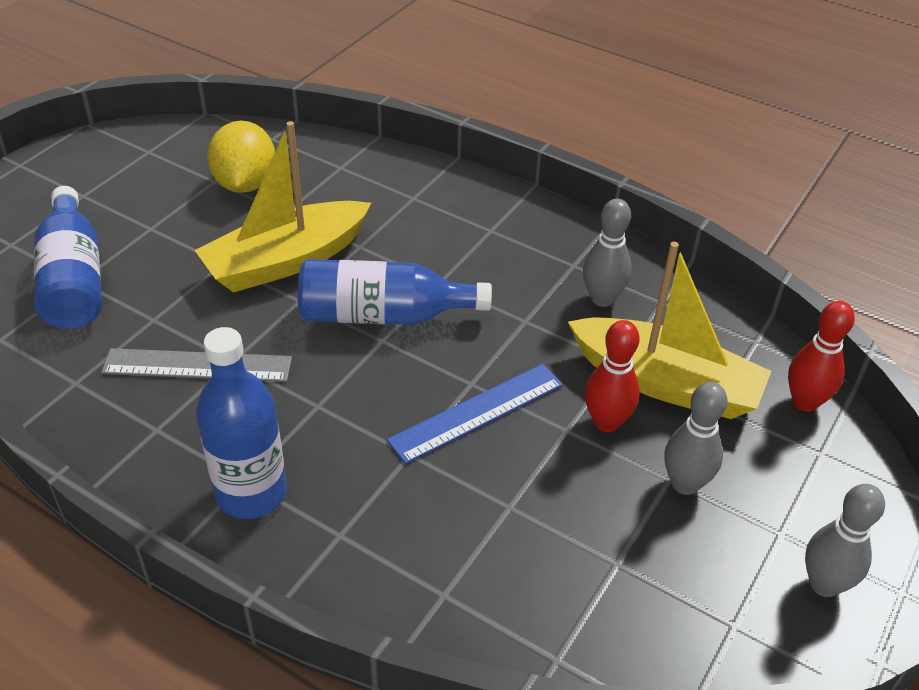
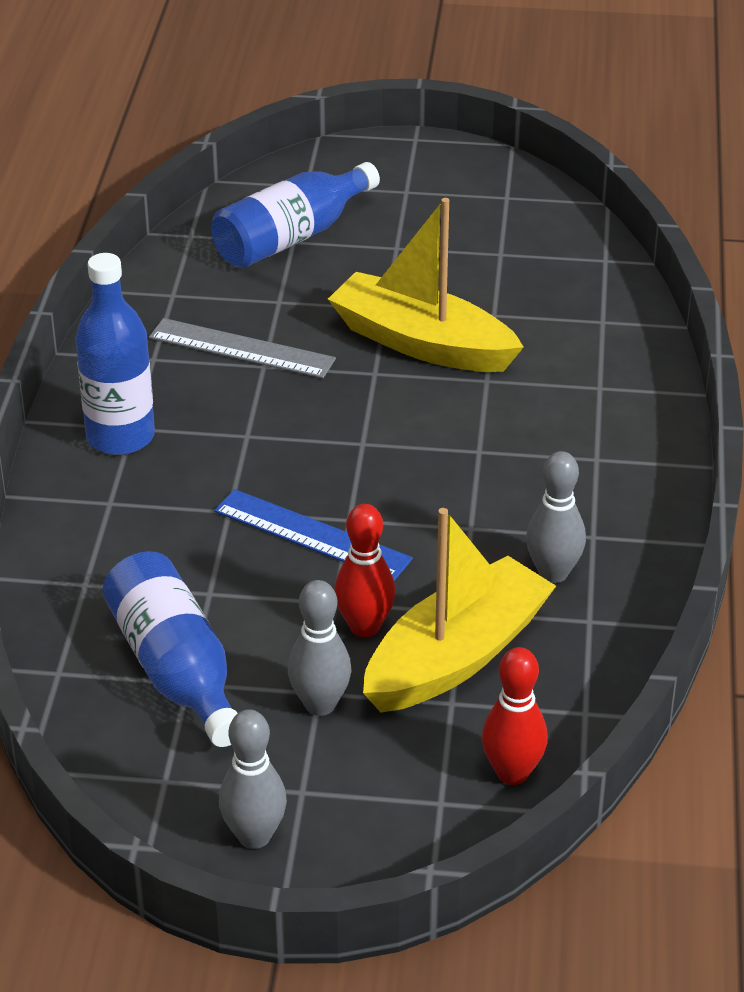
camera: 65 degrees right, 5 degrees down
grey ruler [101,348,292,382] -> grey ruler turned 45 degrees counterclockwise [149,318,336,378]
yellow lemon [207,121,275,193] -> none
blue bottle [298,259,492,325] -> blue bottle moved to [102,551,238,747]
yellow boat [568,242,772,419] -> yellow boat turned 135 degrees counterclockwise [363,508,556,713]

